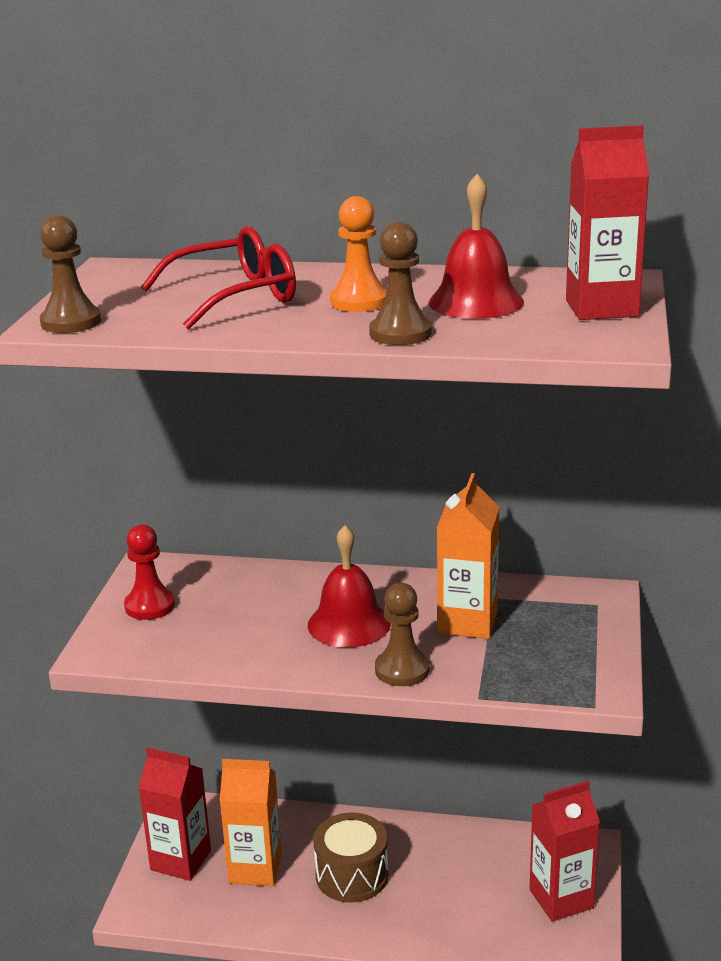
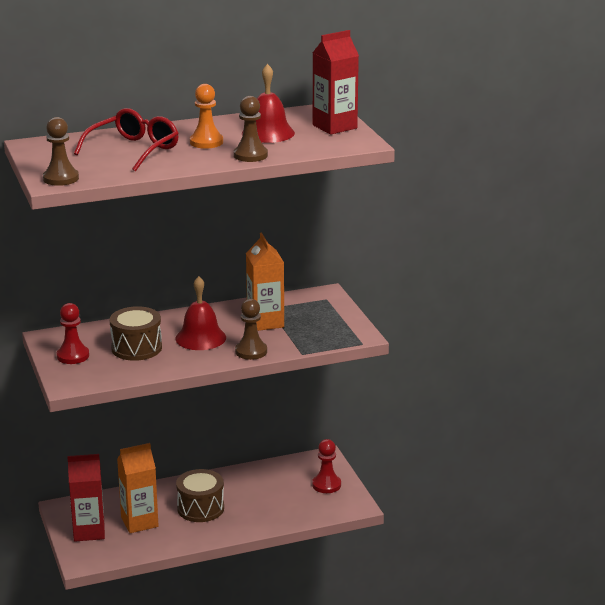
camera: 30 degrees left, 0 degrees up
red carton [530,781,600,922] -> red pawn [312,439,341,493]
none -> brown drum [110,306,162,361]

